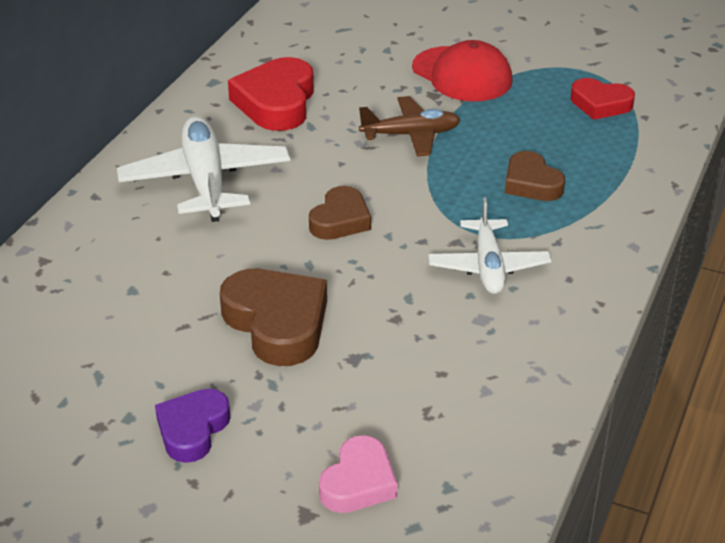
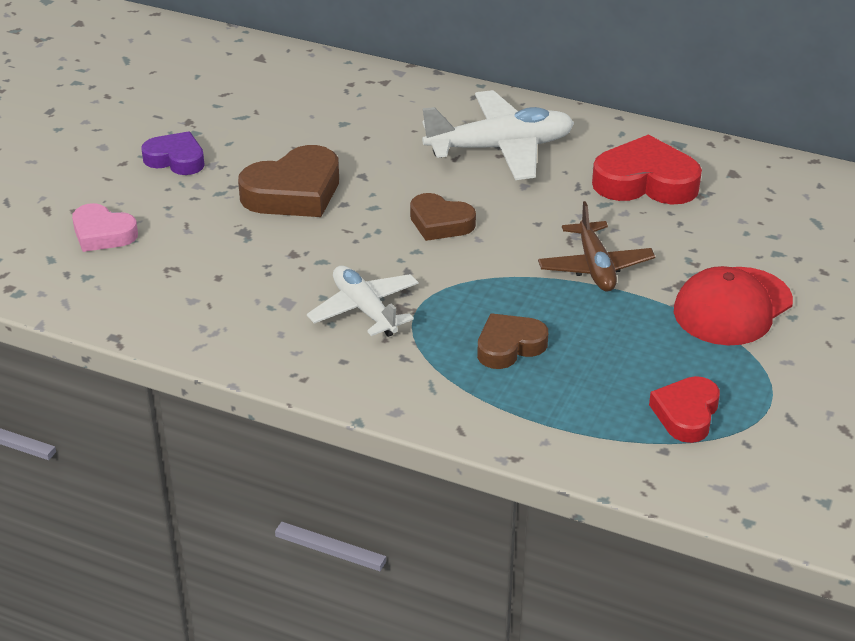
camera: 90 degrees right, 0 degrees up
white plane [428,197,551,294] -> white plane turned 60 degrees clockwise [307,266,418,337]

